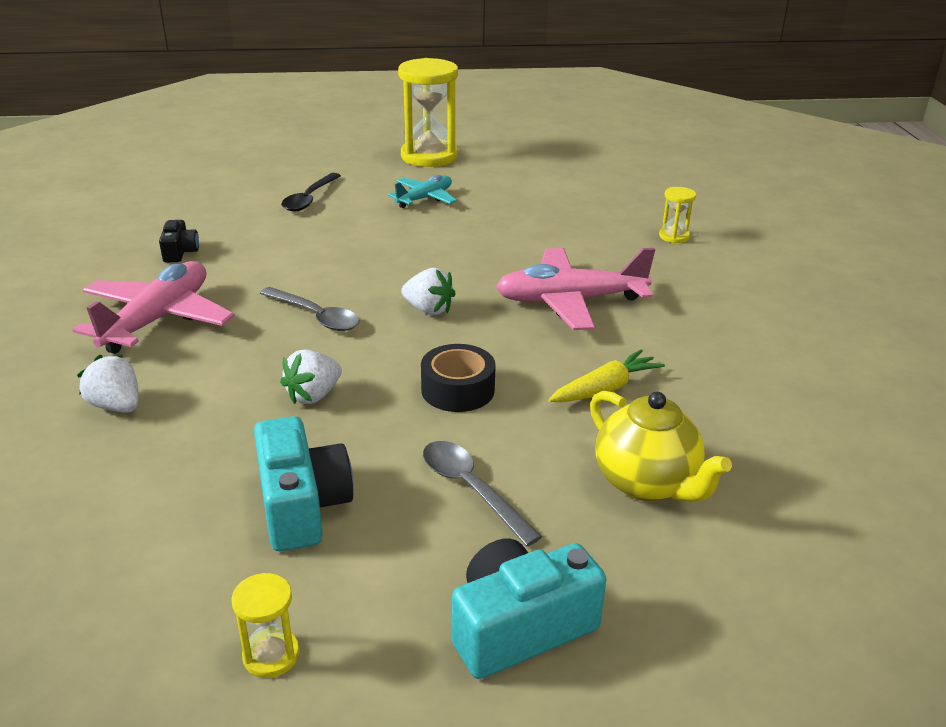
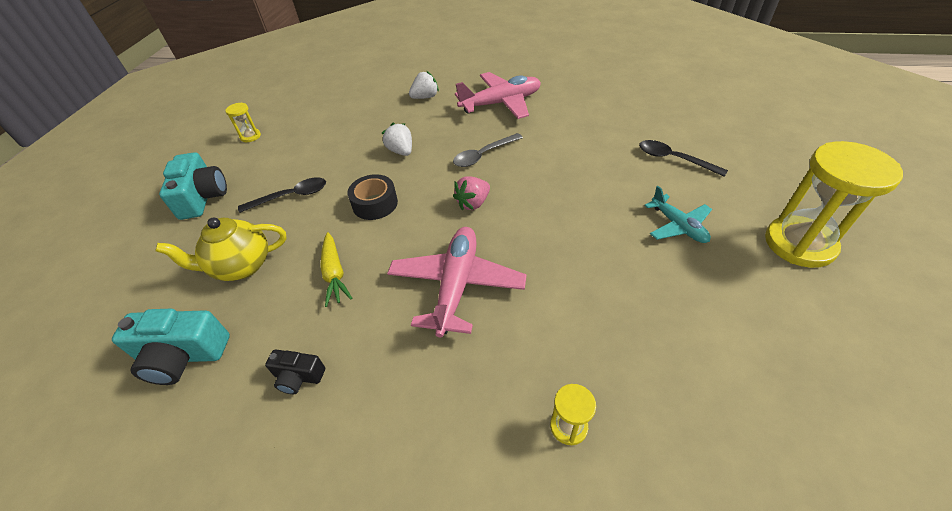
camera: 110 degrees right, 15 degrees up
pink plane [73,261,235,354] -> pink plane turned 60 degrees counterclockwise [455,72,541,119]
black camera [159,220,199,263] -> black camera moved to [265,349,325,394]
turquoise camera [254,416,353,551] -> turquoise camera moved to [112,309,230,385]
white strawberry [401,268,456,315] -> pink strawberry [453,176,490,210]
grey spoon [423,441,542,546] -> black spoon [238,177,326,213]

